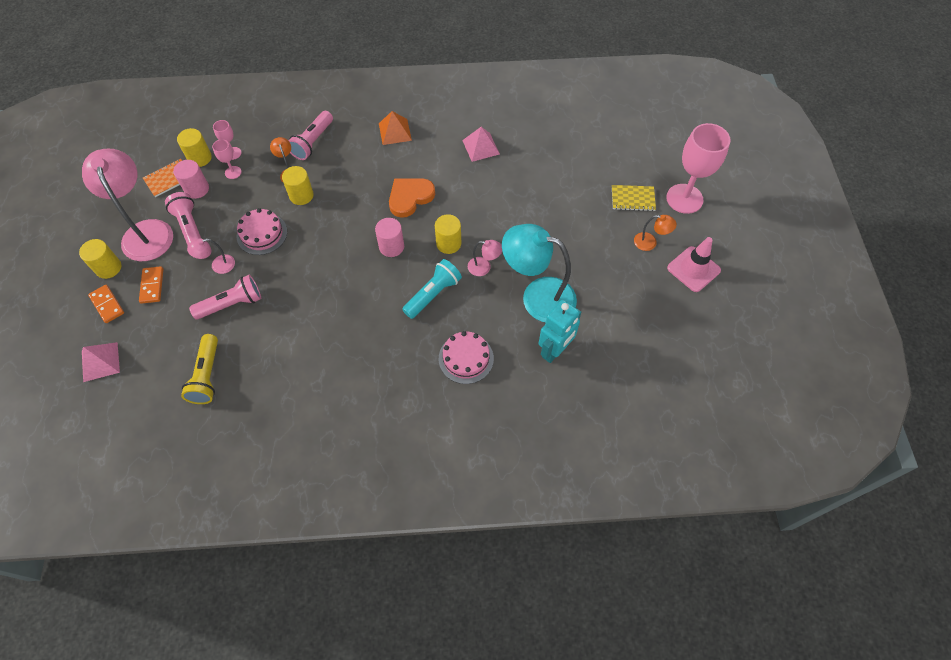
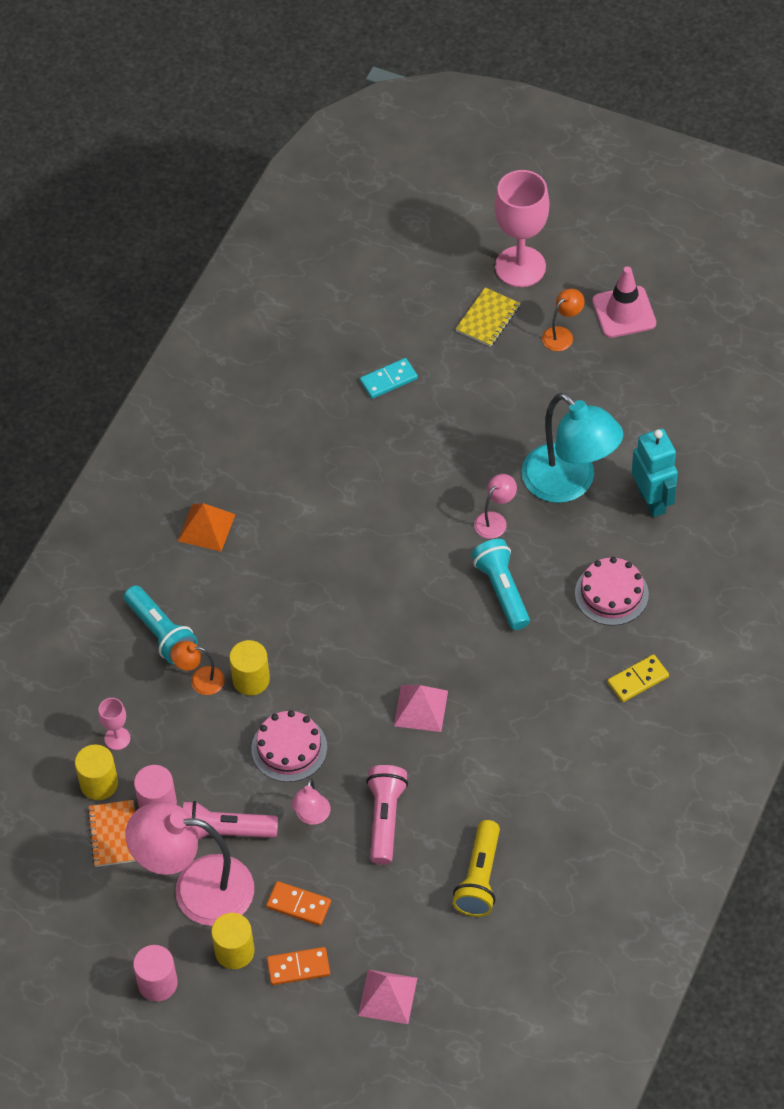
camera: 60 degrees left, 5 degrees down
yellow flashlight [181,334,218,404] -> yellow flashlight turned 75 degrees clockwise [453,820,500,917]
pink goblet [212,139,242,179] -> none
pink flashlight [289,111,333,160] -> turquoise flashlight [124,585,197,664]
pink cylinder [375,218,404,257] -> pink cylinder moved to [133,945,178,1002]
orange heart [389,178,435,218] -> none
yellow cylinder [435,214,461,254] -> none
pink pyramid [462,127,500,162] -> pink pyramid moved to [394,685,448,732]
turquoise lamp [502,224,577,322] -> turquoise lamp turned 90 degrees counterclockwise [522,392,623,503]
none -> turquoise domino [360,358,418,399]
none -> yellow domino [607,654,669,702]

